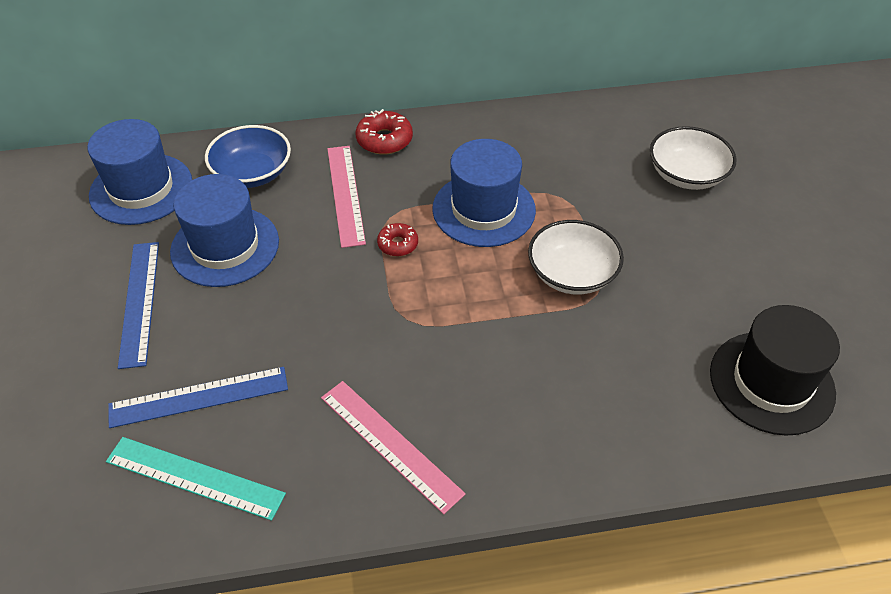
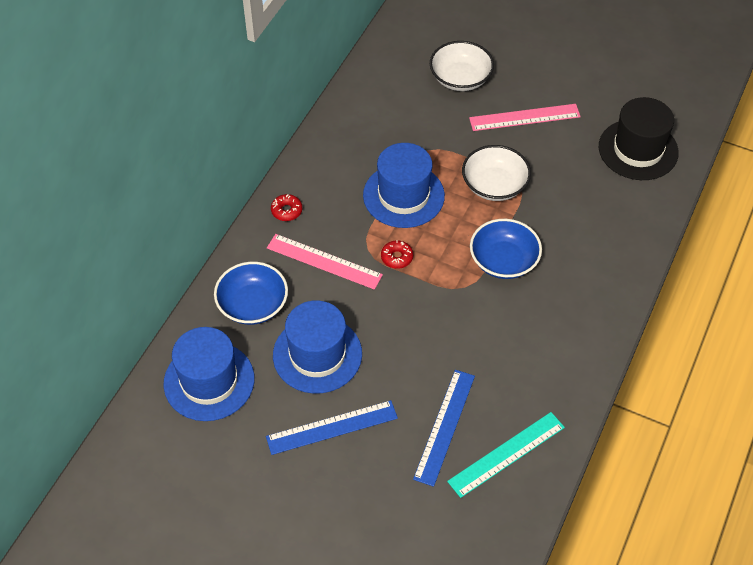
camera: 55 degrees left, 5 degrees up
blue ruler [118,242,159,369] -> blue ruler turned 45 degrees counterclockwise [266,400,398,455]
pink ruler [321,381,466,514] -> pink ruler moved to [469,104,581,131]
red donut [356,109,413,155] -> red donut [271,194,302,221], size x0.64
none -> blue bowl [470,219,542,279]

